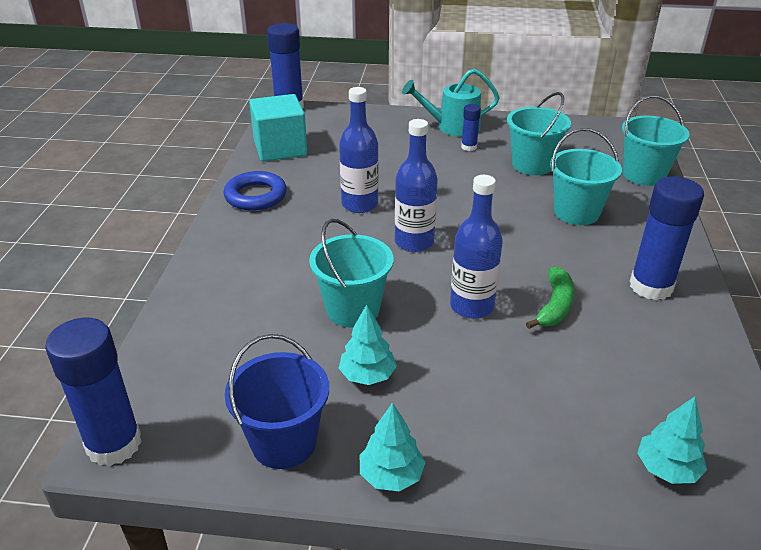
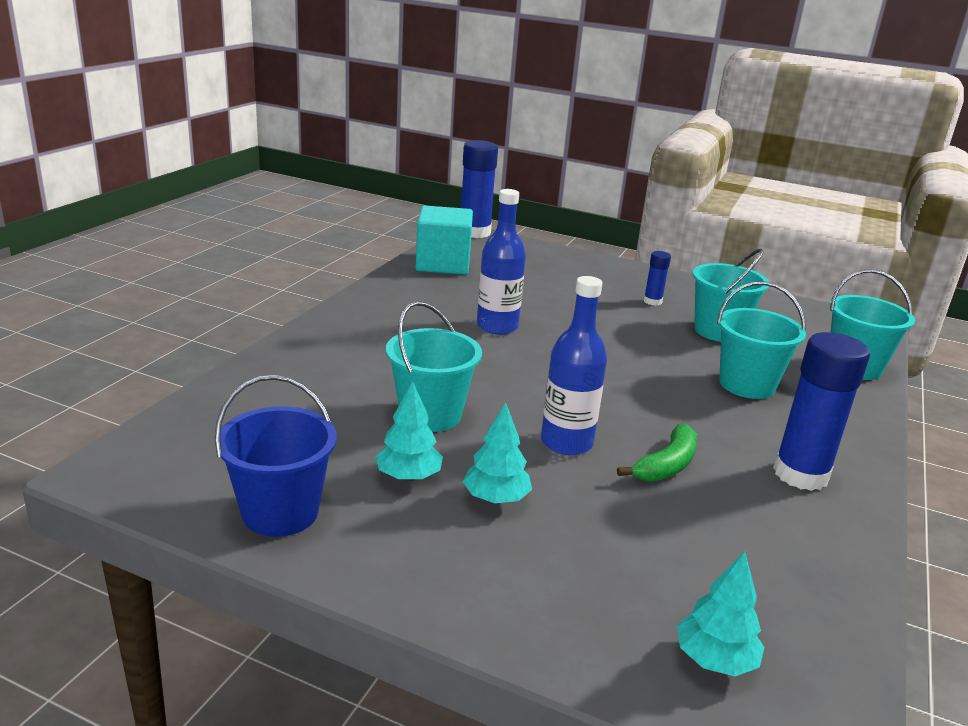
camera: 15 degrees right, 10 degrees down
blue glue stick [45,318,142,466] -> none
blue ring [223,171,287,211] -> none
turquoise tree [360,402,426,491] -> turquoise tree moved to [463,402,532,503]
blue bottle [395,119,438,252] -> none
turquoise watering can [402,68,500,136] -> none

